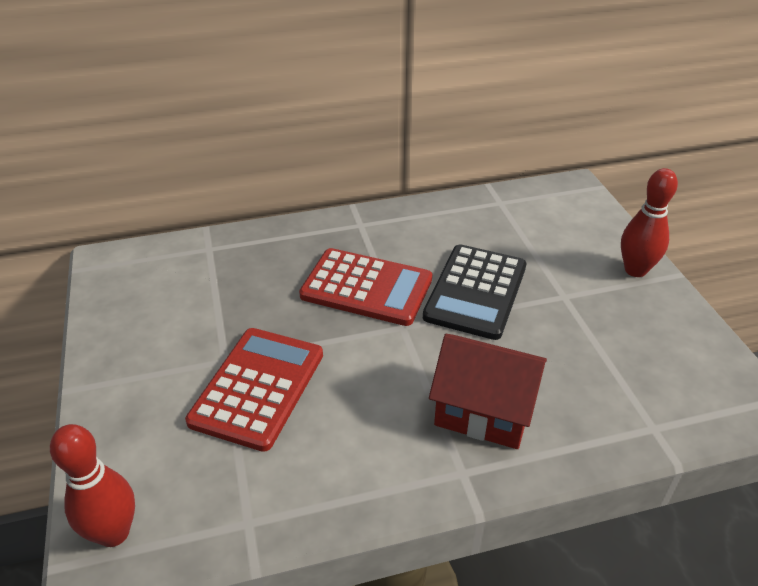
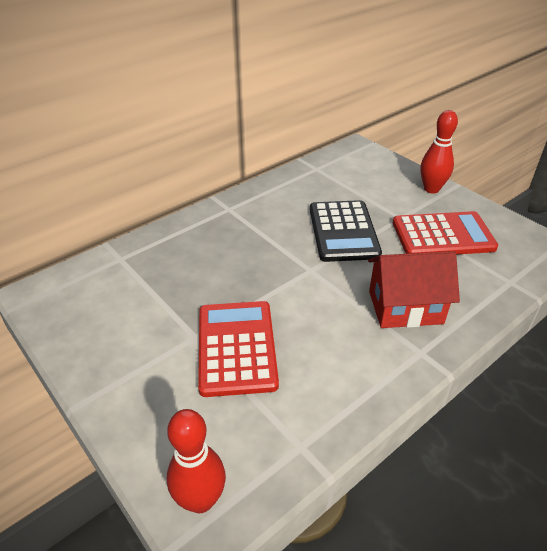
camera: 25 degrees left, 0 degrees up
red calculator [299,248,432,326] -> red calculator moved to [393,211,498,255]

